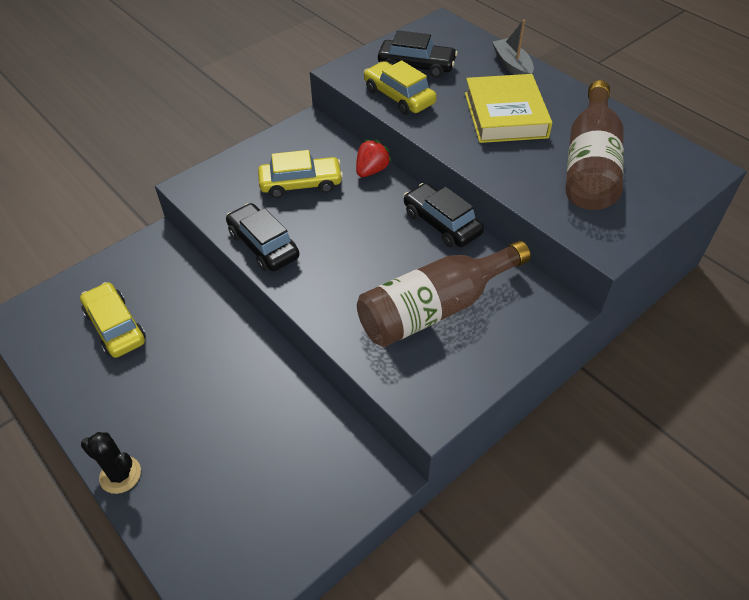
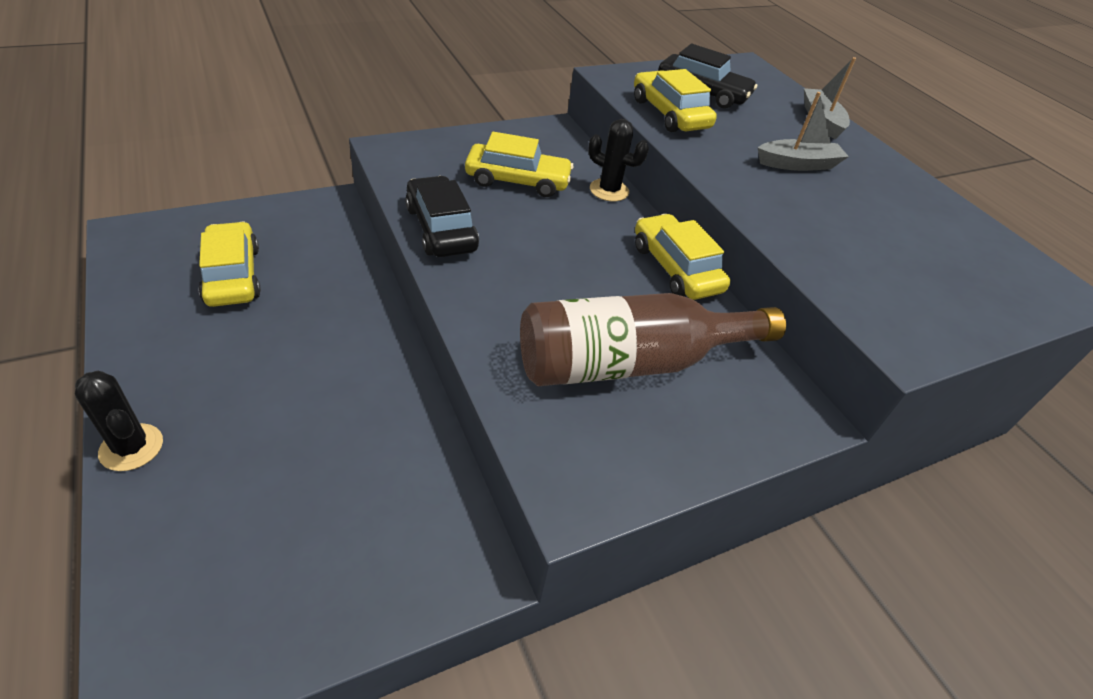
camera: 10 degrees right, 5 degrees down
red strawberry [356,139,392,177] -> black cactus [588,119,649,201]
black car [404,183,484,247] -> yellow car [635,214,730,300]
yellow book [465,74,552,143] -> grey boat [758,92,849,171]
brown bottle [566,80,624,210] -> none

